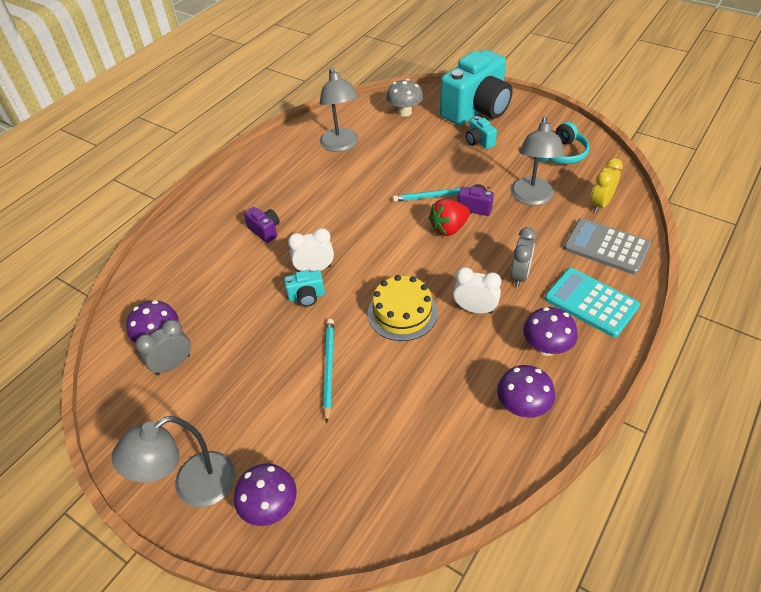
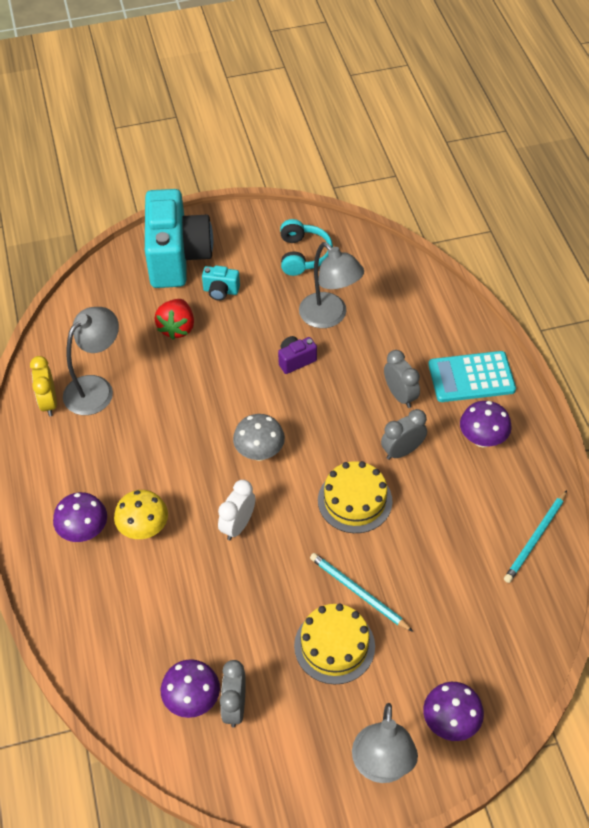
camera: 50 degrees left, 5 degrees up
purple camera [244,207,280,243] -> yellow mushroom [114,490,168,539]
turquoise camera [284,270,325,307] -> none
grey lamp [320,68,359,152] -> grey lamp turned 75 degrees counterclockwise [63,307,119,415]
grey mushroom [386,79,423,117] -> grey mushroom moved to [233,414,285,461]
turquoise pencil [393,186,490,202] -> turquoise pencil moved to [504,490,567,583]
red strawberry [429,199,470,236] -> red strawberry moved to [155,299,194,340]
white clock [453,267,501,314] -> grey clock [381,409,427,460]
purple mushroom [497,365,555,418] -> purple mushroom moved to [53,492,107,542]
grey calculator [564,218,651,275] -> none
yellow clock [590,158,623,213] -> yellow clock moved to [30,356,57,416]
none -> yellow cake [294,604,375,684]

